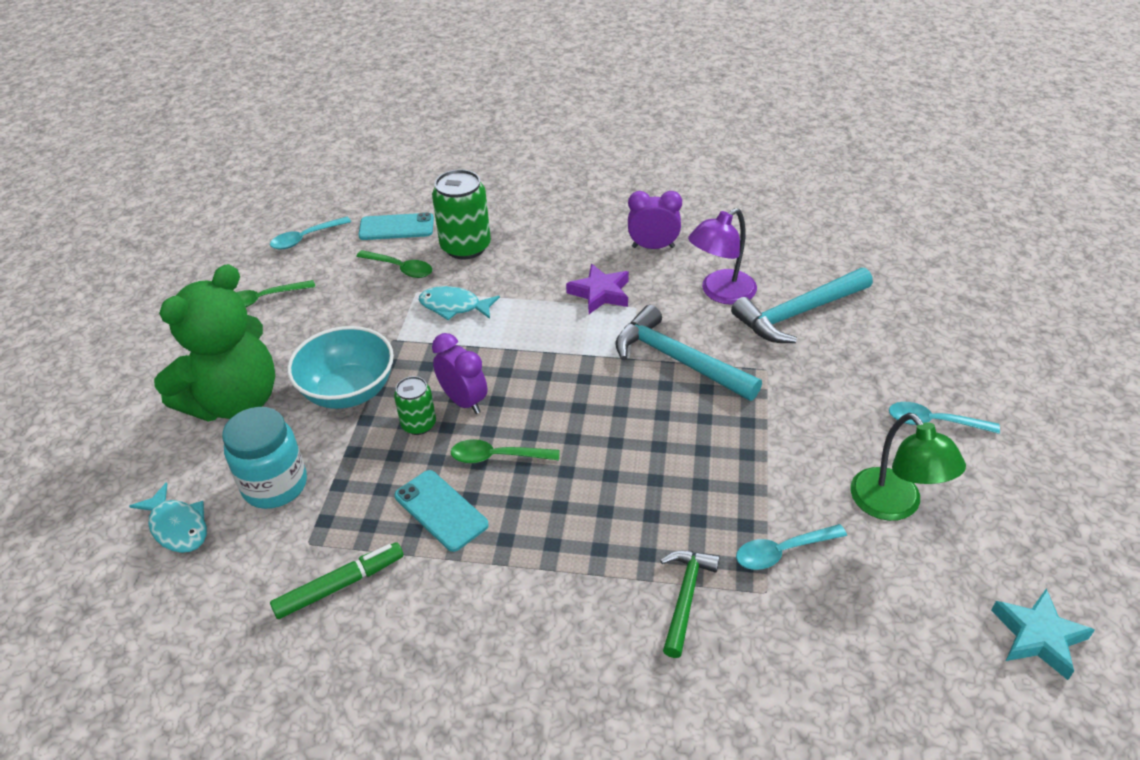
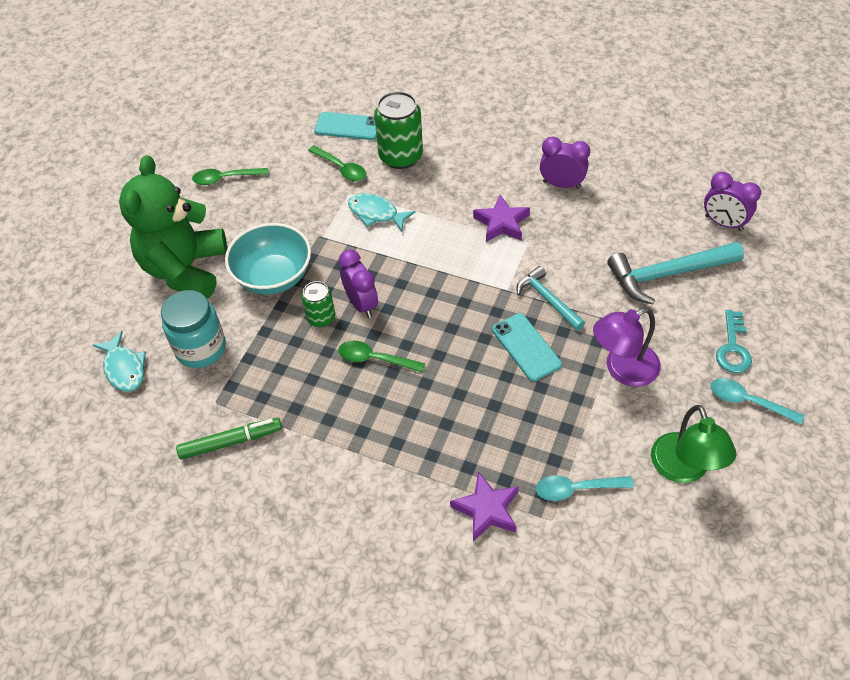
camera: 15 degrees right, 10 degrees up
green teddy bear [154,264,276,421] -> green teddy bear turned 135 degrees clockwise [119,155,227,298]
turquoise spoon [270,217,351,249] -> none
turquoise phone [394,470,489,552] -> turquoise phone moved to [492,313,562,382]
turquoise hammer [615,305,762,401] -> turquoise hammer [516,266,585,331], size x0.62
green hammer [660,550,720,658] -> purple star [450,471,519,541]
purple lamp [688,208,757,305] -> purple lamp moved to [593,308,661,387]
turquoise star [991,588,1095,680] -> none
none -> purple clock [704,172,761,231]
none -> turquoise key [716,310,752,373]

